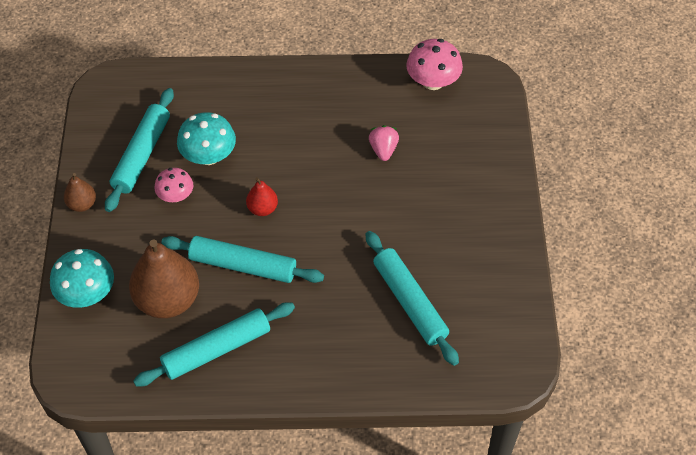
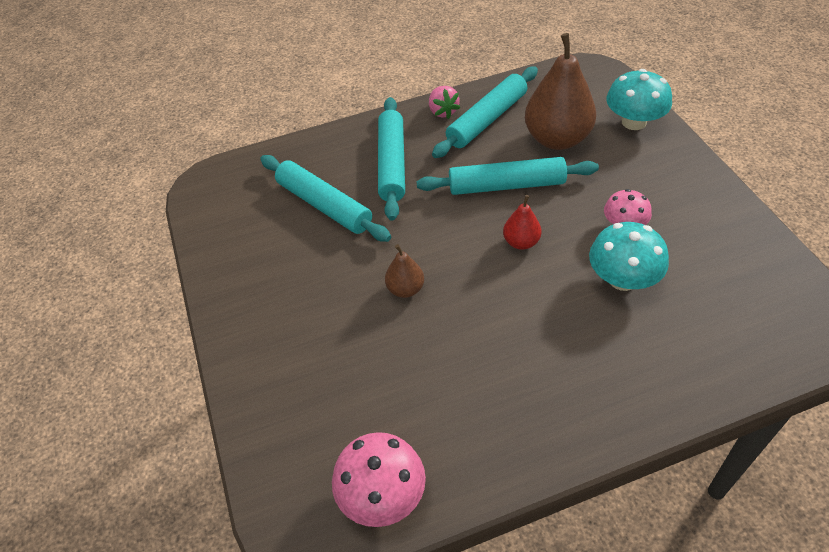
camera: 165 degrees right, 5 degrees down
brown pear [64,173,96,212] -> brown pear moved to [385,244,424,298]
turquoise rolling pin [105,88,174,212] -> turquoise rolling pin moved to [378,97,405,221]
pink strawberry [369,125,399,161] -> pink strawberry moved to [429,86,460,119]

